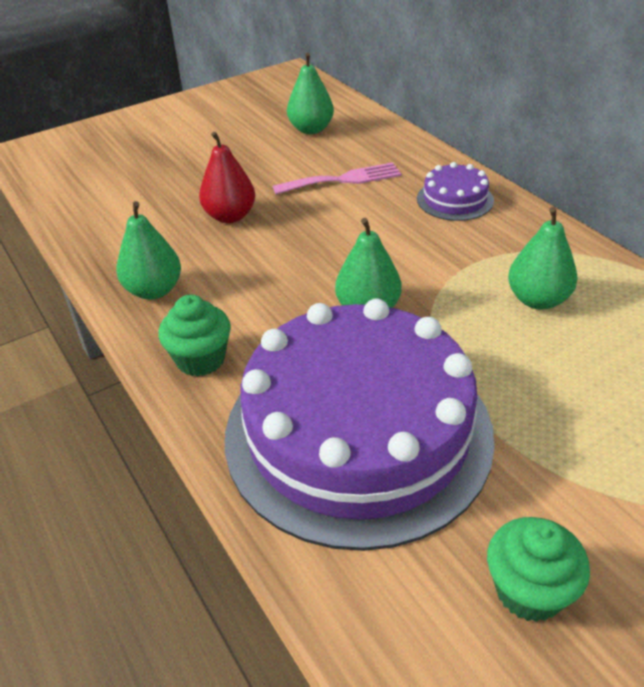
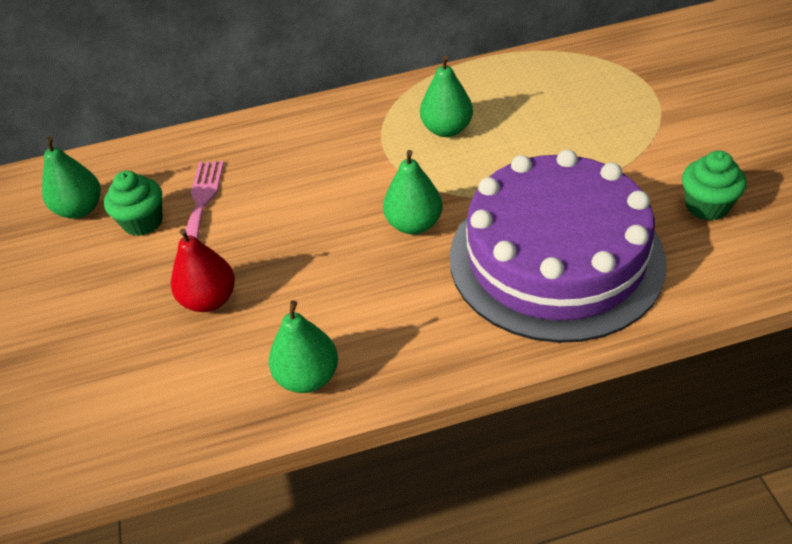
camera: 70 degrees left, 5 degrees up
green cupcake [158,295,231,376] -> green cupcake moved to [104,171,163,236]
purple cake [417,162,494,221] -> none

